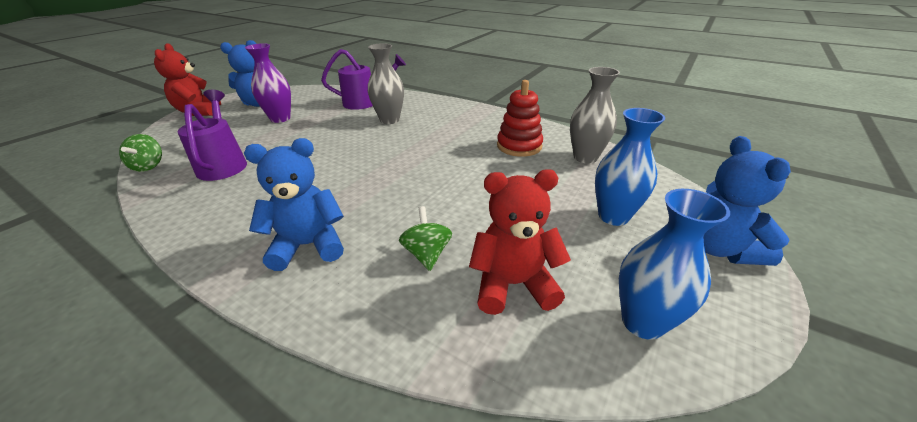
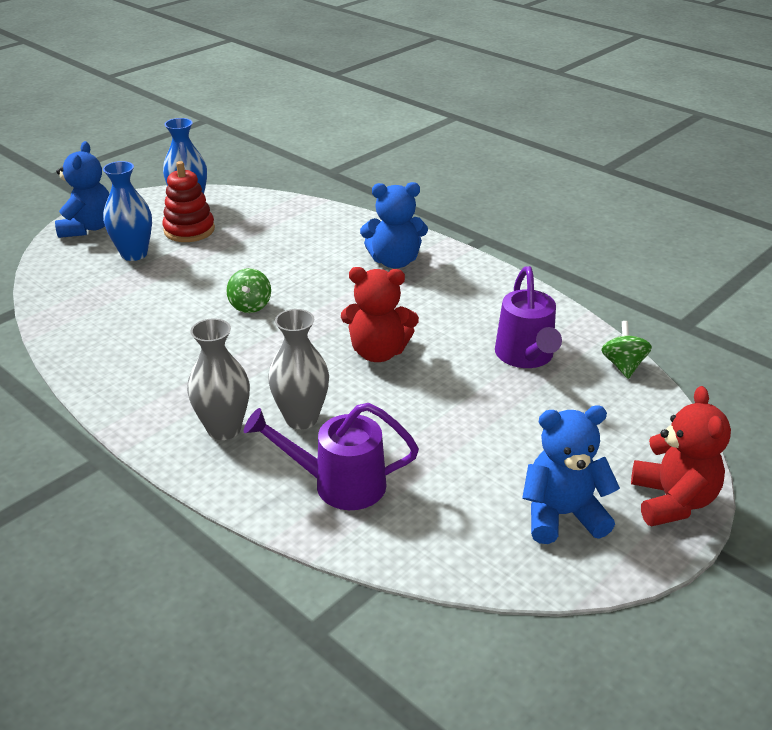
camera: 170 degrees left, 0 degrees up
purple vase [245,43,291,123] -> none
green spinning top [399,206,452,271] -> green spinning top moved to [226,268,271,313]
red teddy bear [469,169,571,315] -> red teddy bear moved to [341,267,419,362]
red stacking toy [497,80,543,157] -> red stacking toy moved to [162,161,215,242]
grey vase [570,67,620,164] -> grey vase moved to [187,318,250,440]

